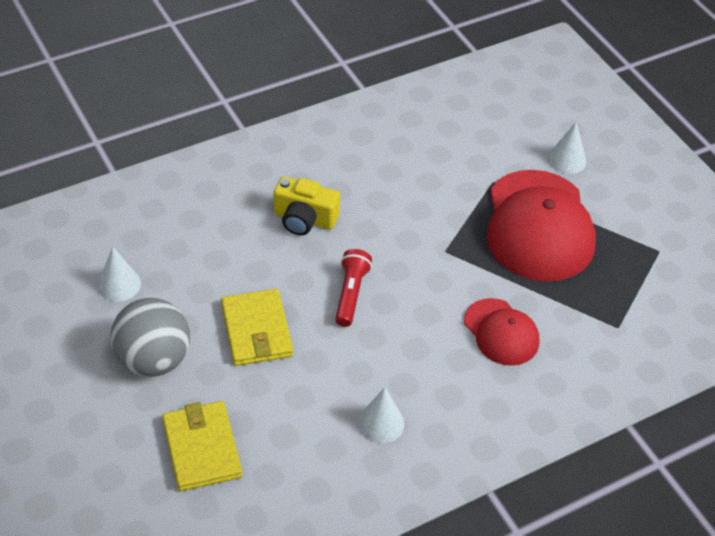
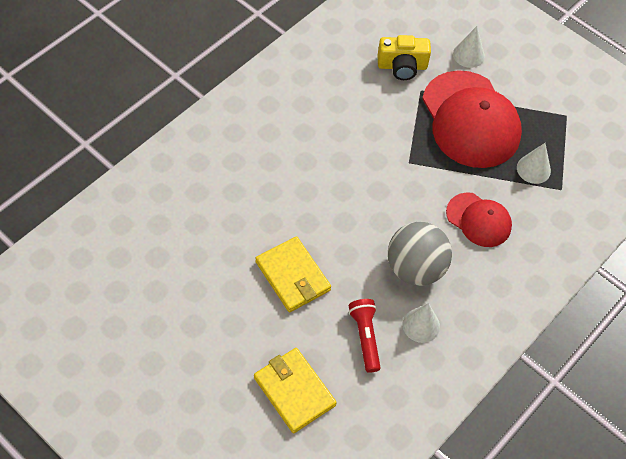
camera: 20 degrees left, 10 degrees up
white cone [97,247,141,302] -> white cone moved to [517,143,551,184]
grey ball [110,298,190,377] -> grey ball moved to [388,222,452,286]
yellow camera [274,176,340,235] -> yellow camera moved to [378,35,431,80]
red flashlight [335,249,372,327] -> red flashlight moved to [349,299,381,373]

